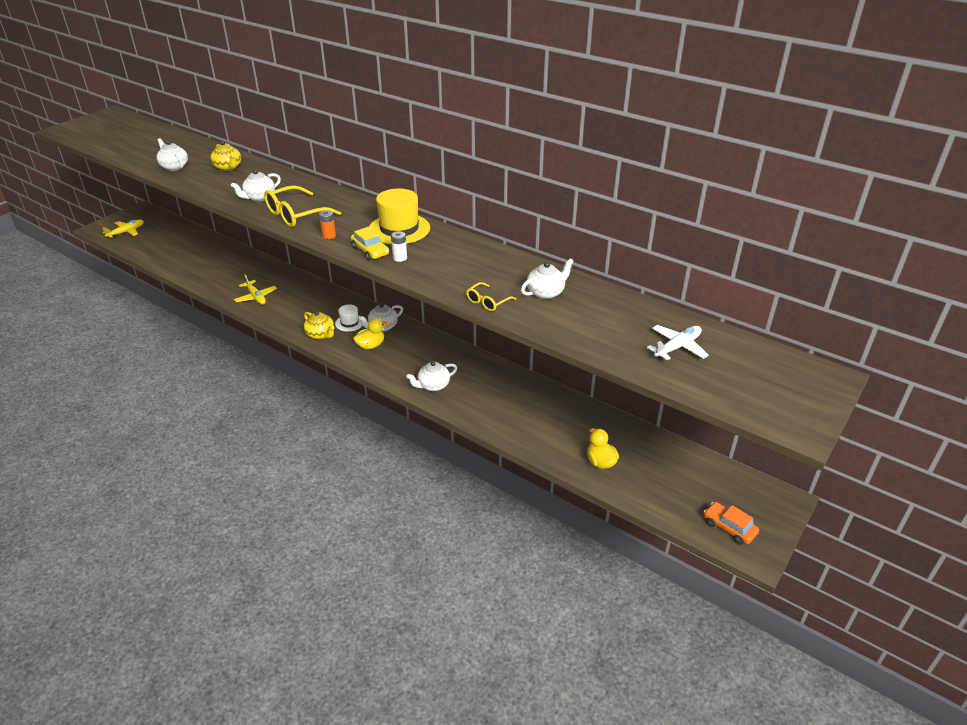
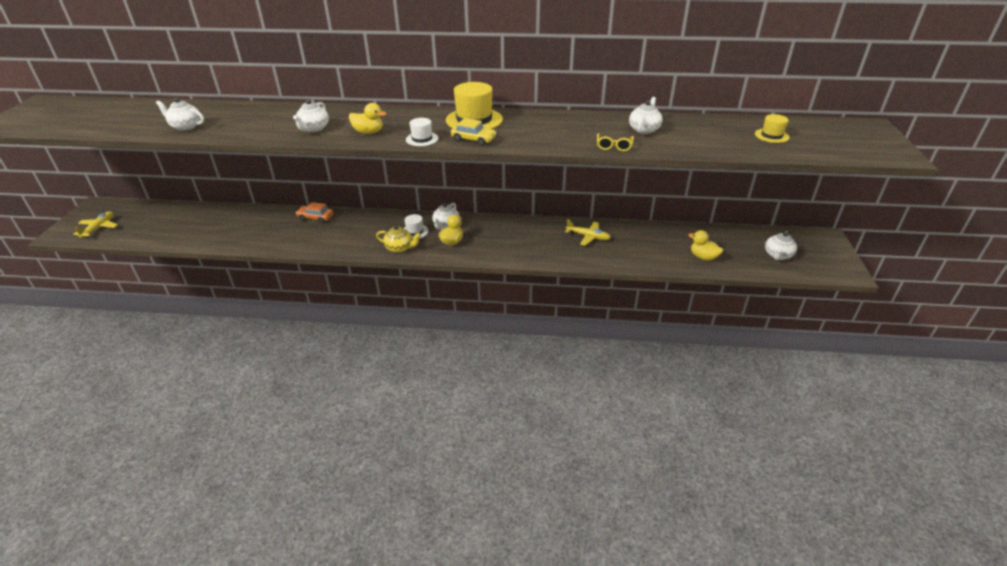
camera: 30 degrees left, 0 degrees up
yellow teapot [210,141,241,171] -> none
yellow plane [234,274,277,305] -> yellow plane moved to [565,219,611,246]
yellow glasses [264,185,341,227] -> yellow duck [349,103,387,134]
orange battery [319,210,336,239] -> white hat [406,118,438,146]
white battery [391,231,407,262] -> none
white teapot [406,361,457,391] -> white teapot moved to [765,231,797,260]
white plane [647,325,709,360] -> yellow hat [755,114,790,143]
orange car [704,502,759,545] -> orange car moved to [296,202,333,223]

